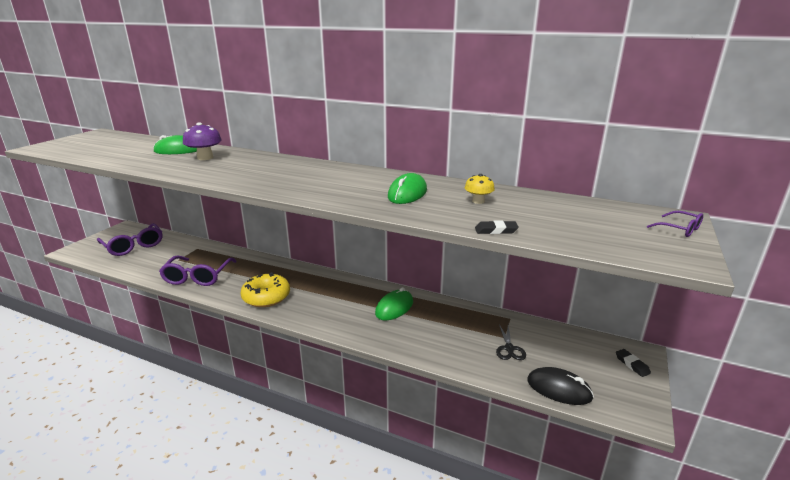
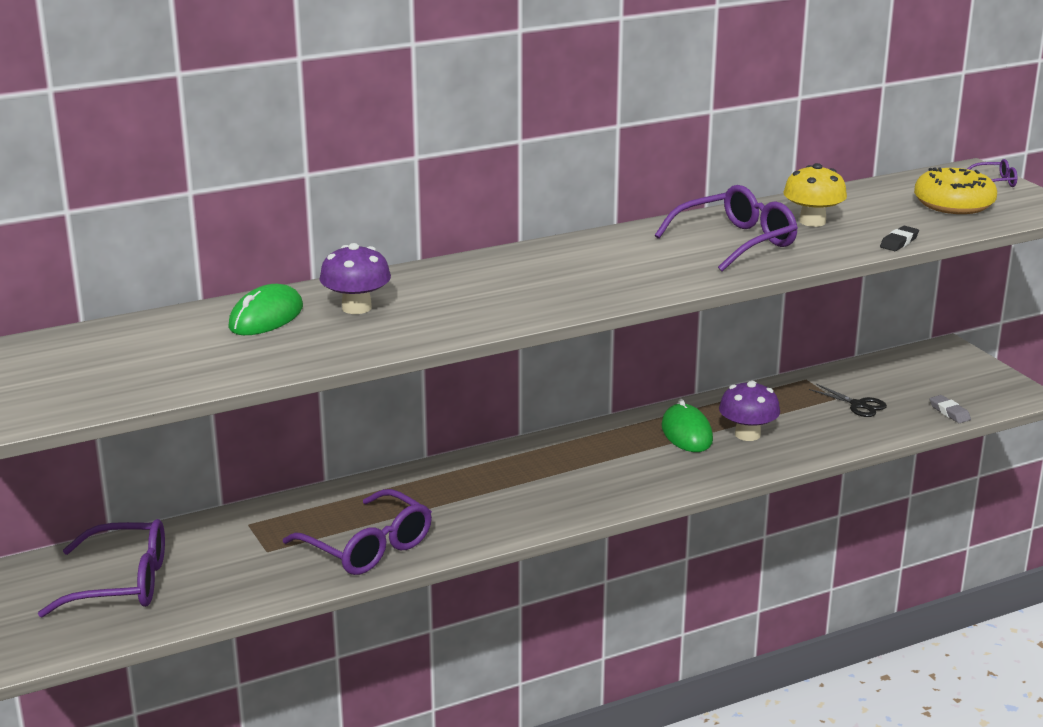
camera: 50 degrees left, 0 degrees up
yellow donut [241,272,290,307] -> yellow donut moved to [914,168,997,214]
green mouse [388,173,427,204] -> purple glasses [655,185,798,271]
yellow mushroom [465,174,495,204] -> yellow mushroom [783,163,847,227], size x1.57
black mouse [527,367,594,405] -> grey eraser [929,395,971,423]
black eraser [616,349,651,377] -> none
none -> purple mushroom [719,381,780,441]

